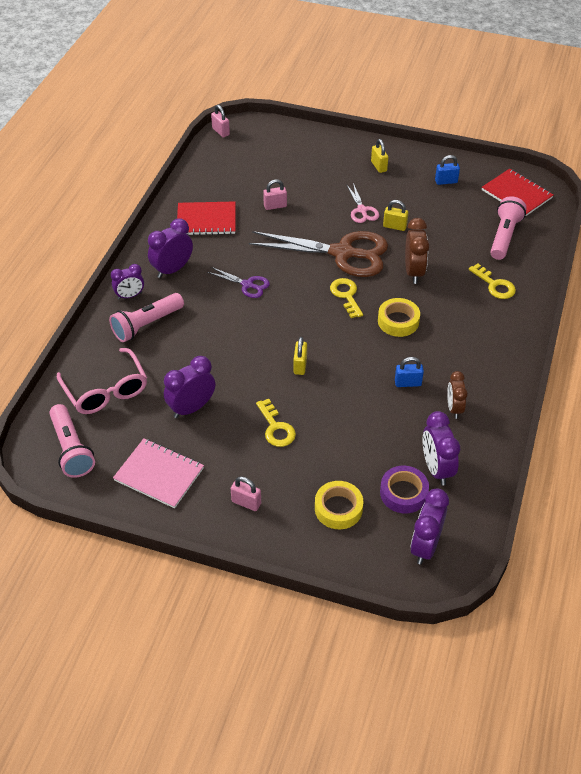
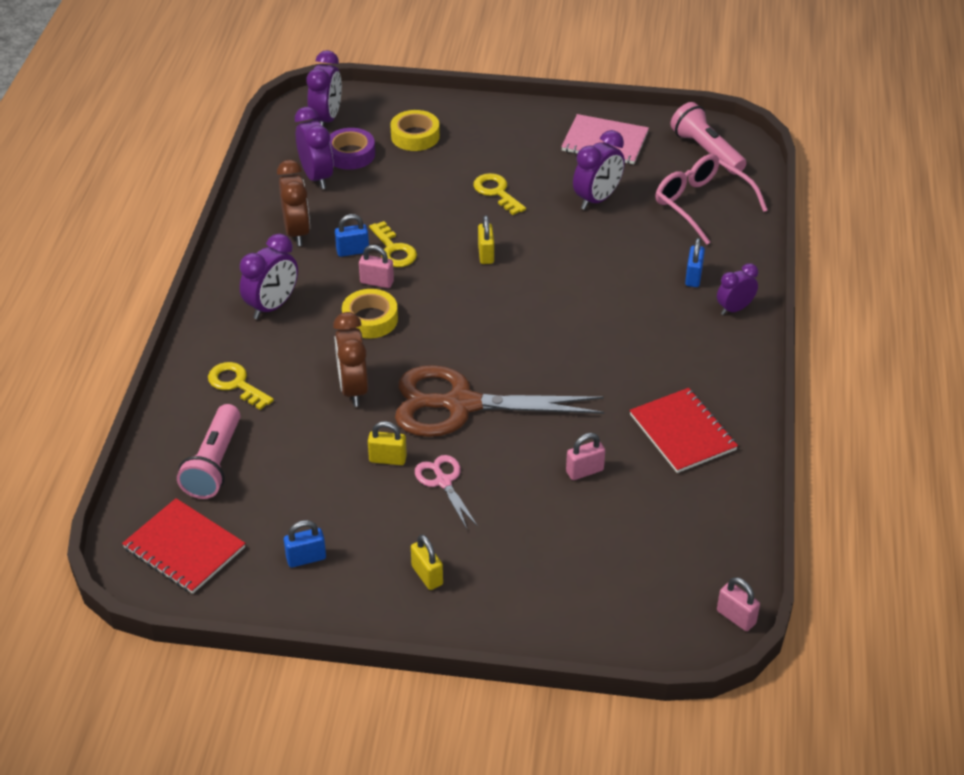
camera: 170 degrees right, 5 degrees down
pink flashlight [109,293,184,342] -> blue padlock [685,238,705,287]
purple clock [148,218,193,278] -> purple clock moved to [240,234,298,319]
red notebook [177,202,236,235] -> red notebook turned 75 degrees clockwise [630,388,738,473]
purple scissors [207,267,270,298] -> none
pink padlock [231,477,261,511] -> pink padlock moved to [359,245,394,288]
yellow key [330,278,363,318] -> yellow key moved to [369,221,417,267]
brown clock [447,371,468,419] -> brown clock [277,160,310,246], size x1.51

